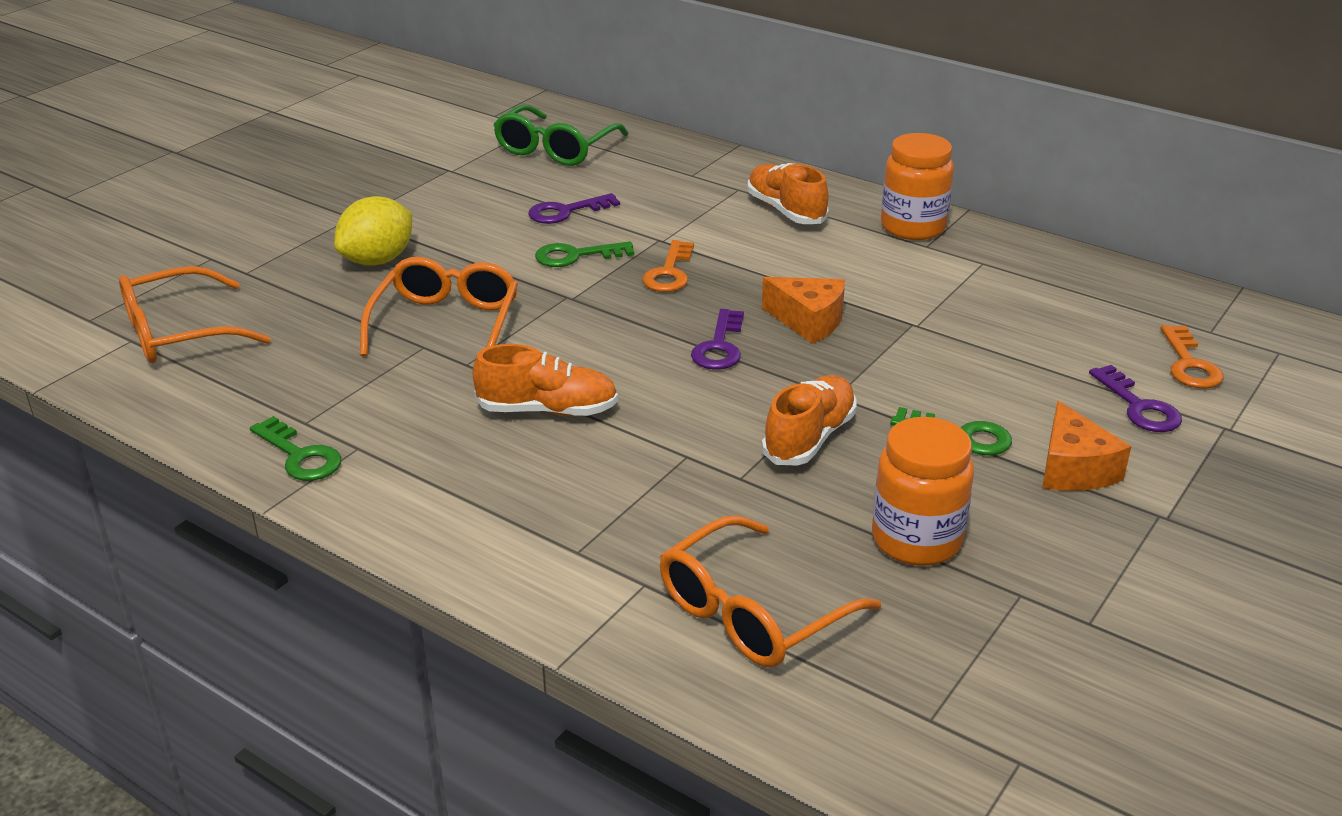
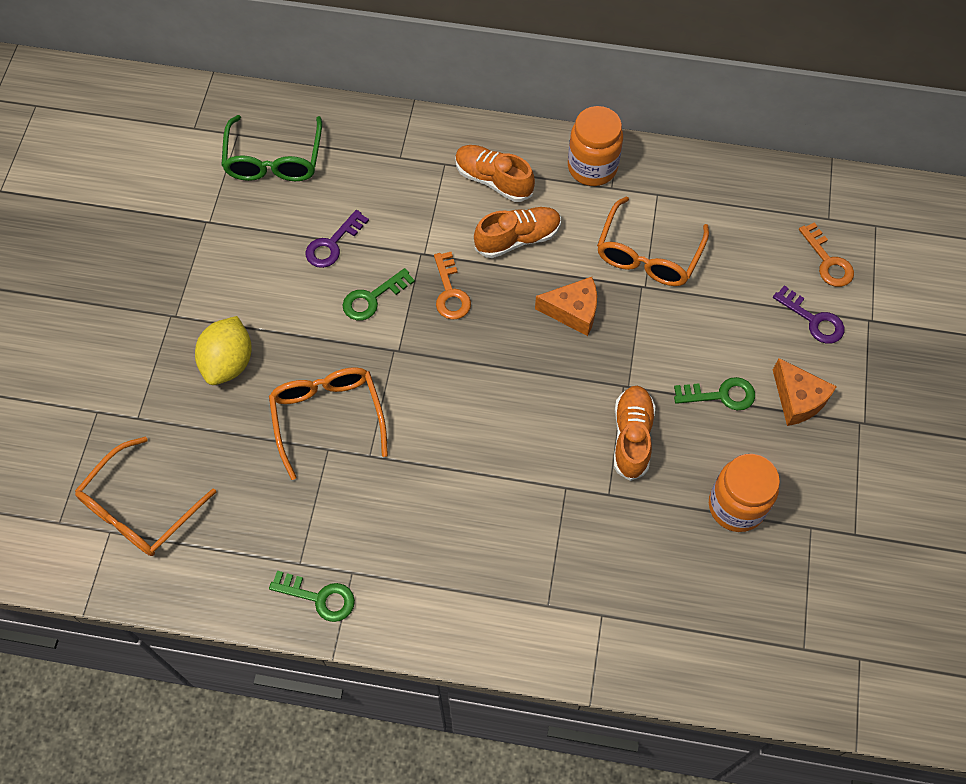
camera: 25 degrees left, 30 degrees up
orange shoe [472,344,618,416] -> orange shoe moved to [474,207,561,258]
orange glasses [660,515,881,667] -> orange glasses moved to [597,196,709,286]
purple key [691,309,744,370] -> none

